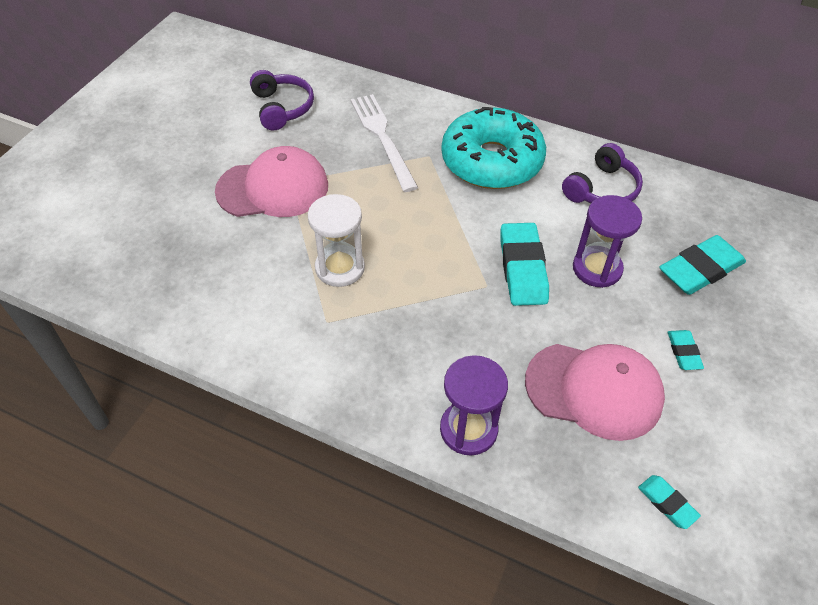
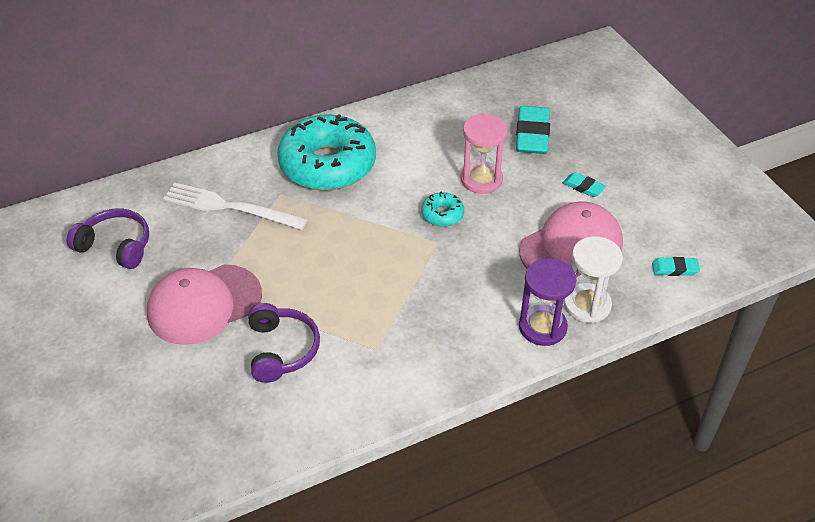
camera: 50 degrees left, 5 degrees down
pink cap [215,146,328,217] -> pink cap turned 150 degrees counterclockwise [147,264,262,345]
white hourglass [308,194,365,287] -> white hourglass moved to [564,236,623,323]
turquoise eraser [501,223,549,306] -> turquoise donut [421,191,464,226]
purple headphones [562,143,643,203] -> purple headphones moved to [248,303,320,383]
purple hourglass [573,195,642,288] -> pink hourglass [461,114,508,194]

